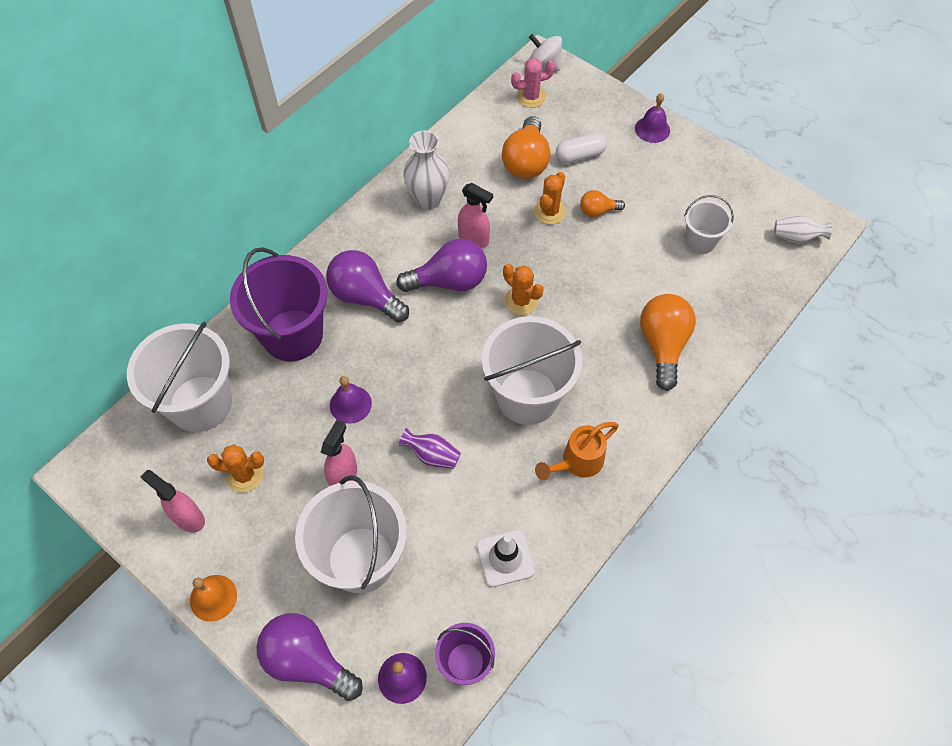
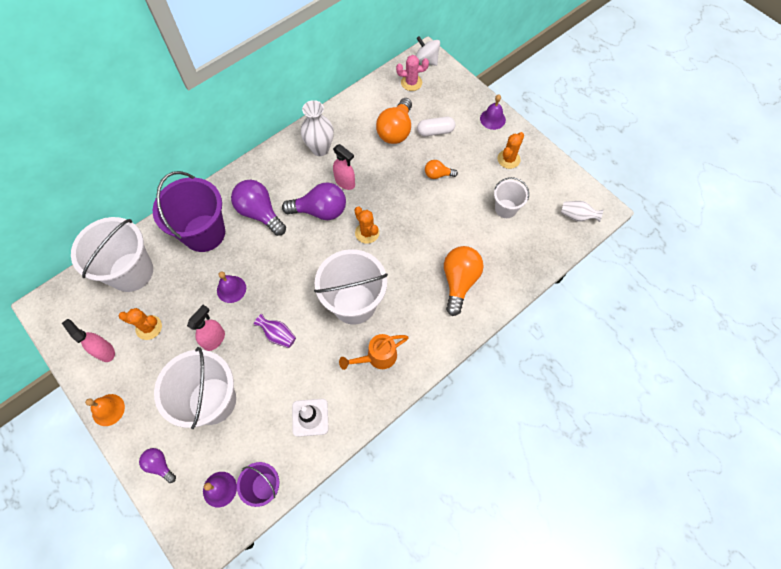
camera: 10 degrees right, 5 degrees up
purple light bulb [256,613,363,701] -> purple light bulb [139,448,176,483], size x0.53
orange cactus [534,172,566,224] -> orange cactus moved to [498,132,524,169]

